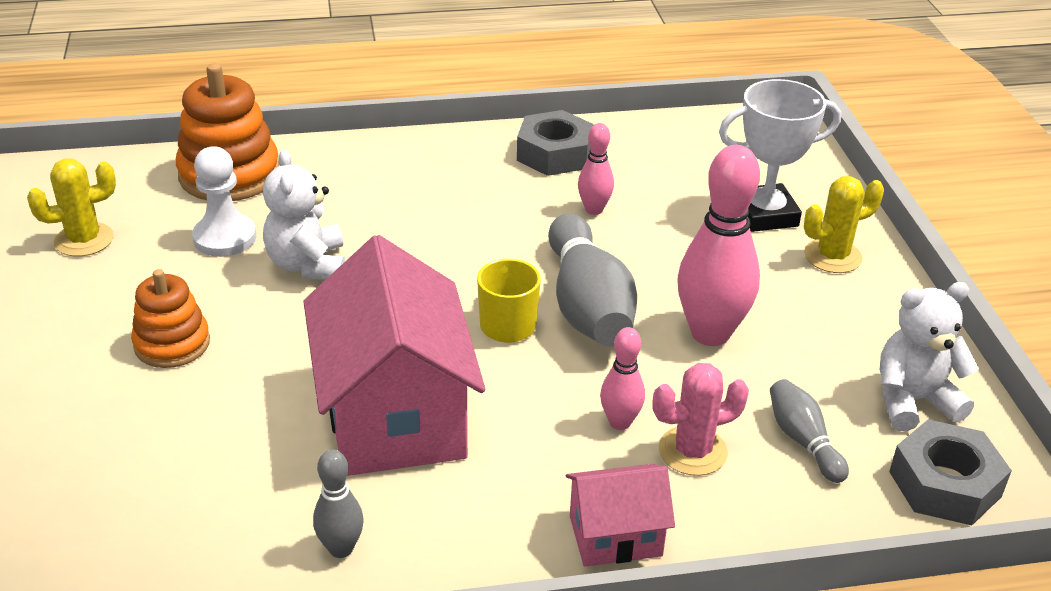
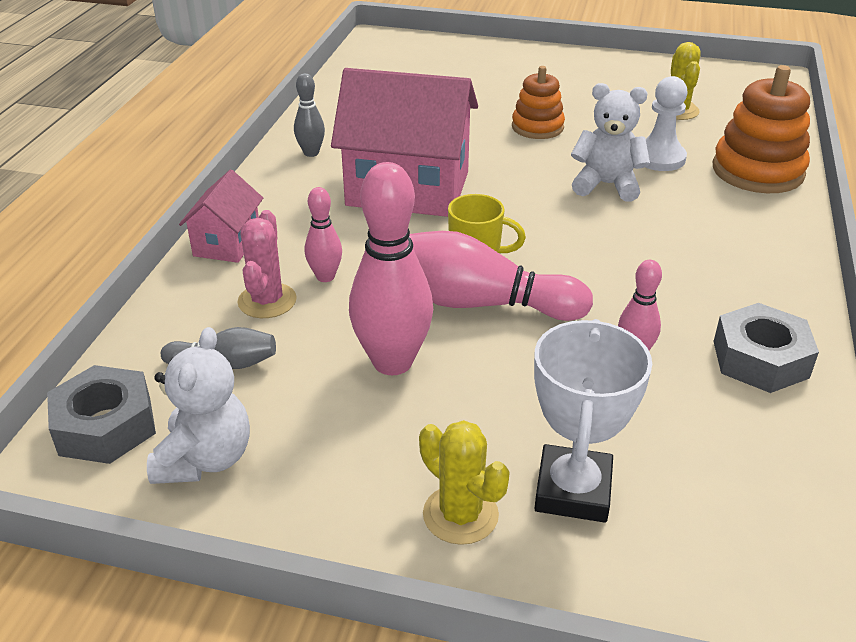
camera: 115 degrees right, 0 degrees up
grey bowling pin [548,214,637,347] -> pink bowling pin [409,231,593,321]
yellow cactus [804,176,884,273] -> yellow cactus turned 45 degrees counterclockwise [419,420,510,545]

